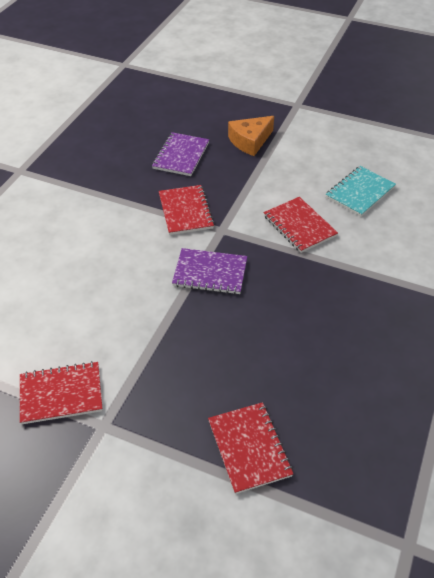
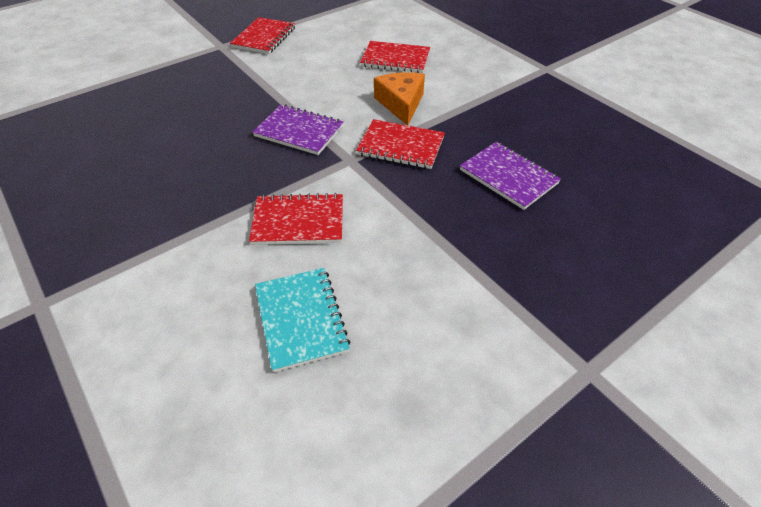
camera: 120 degrees right, 0 degrees up
purple notebook [172,248,247,295] -> purple notebook turned 75 degrees clockwise [252,104,344,155]
red notebook [208,402,293,494] -> red notebook moved to [360,41,430,73]
orange cheese [228,116,274,156] -> orange cheese moved to [374,72,425,126]

